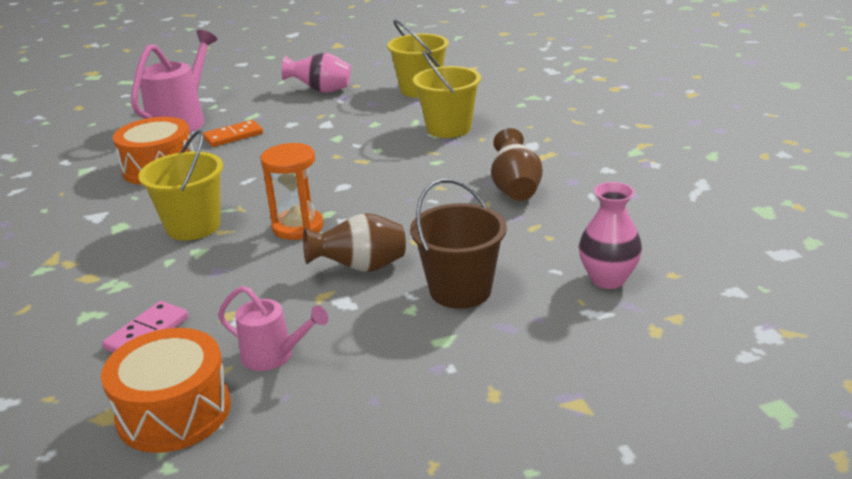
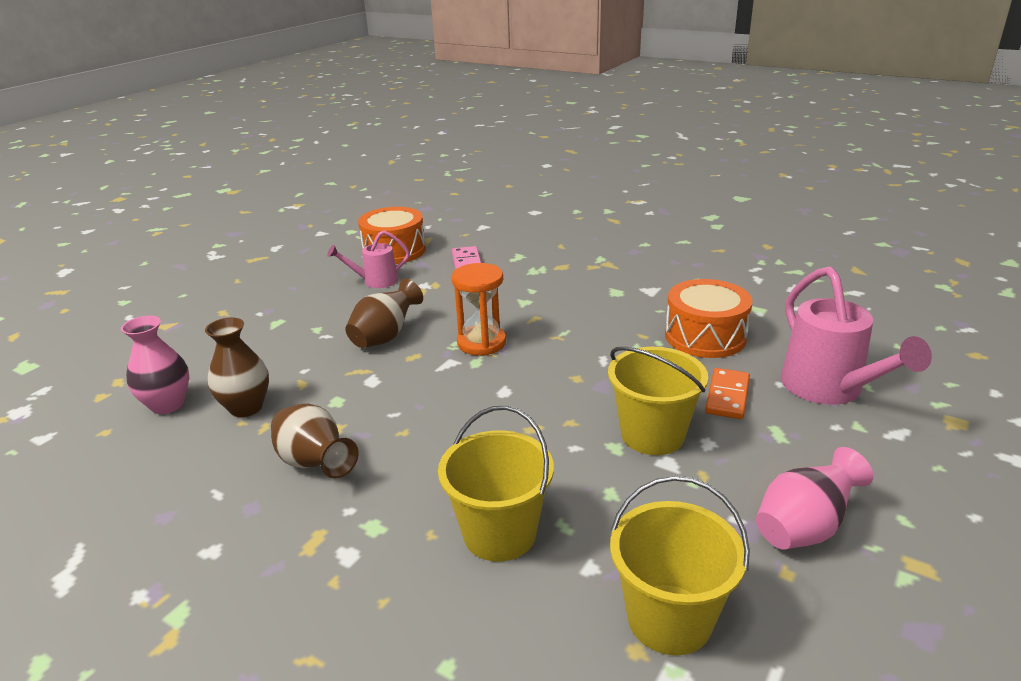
camera: 140 degrees right, 0 degrees up
yellow bucket [138,130,223,241] -> yellow bucket moved to [608,346,708,455]
brown bucket [410,179,507,309] -> none
none -> brown vase [205,317,269,417]

